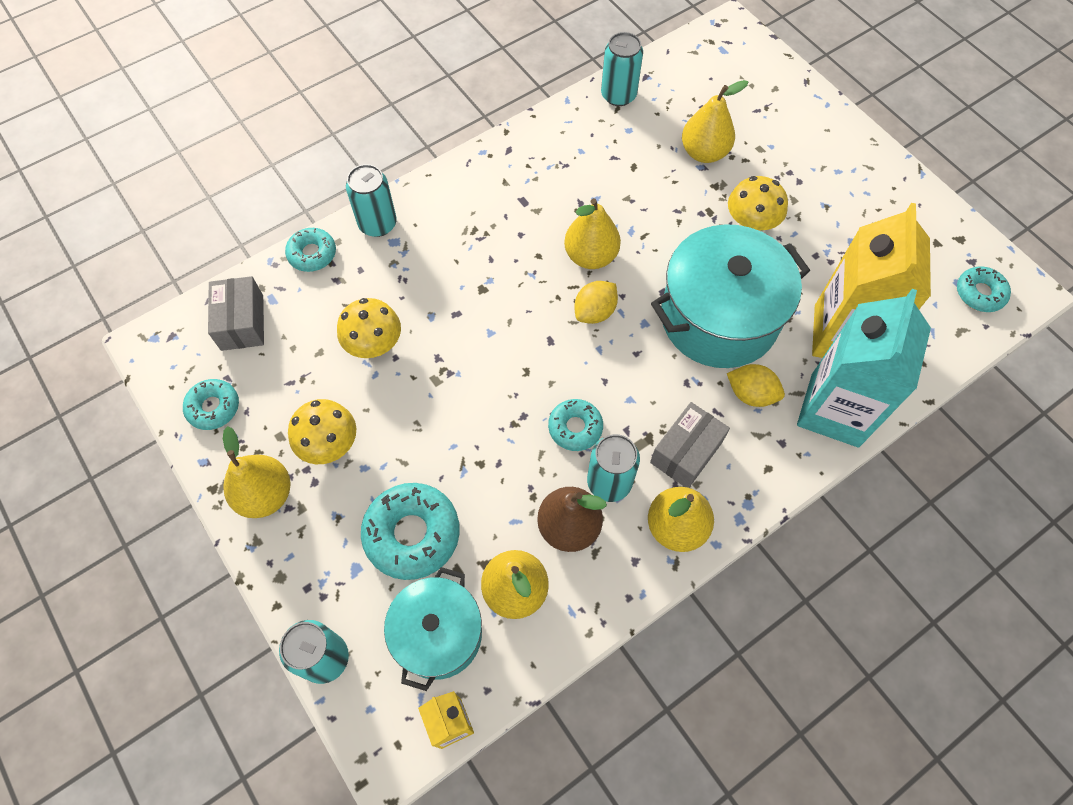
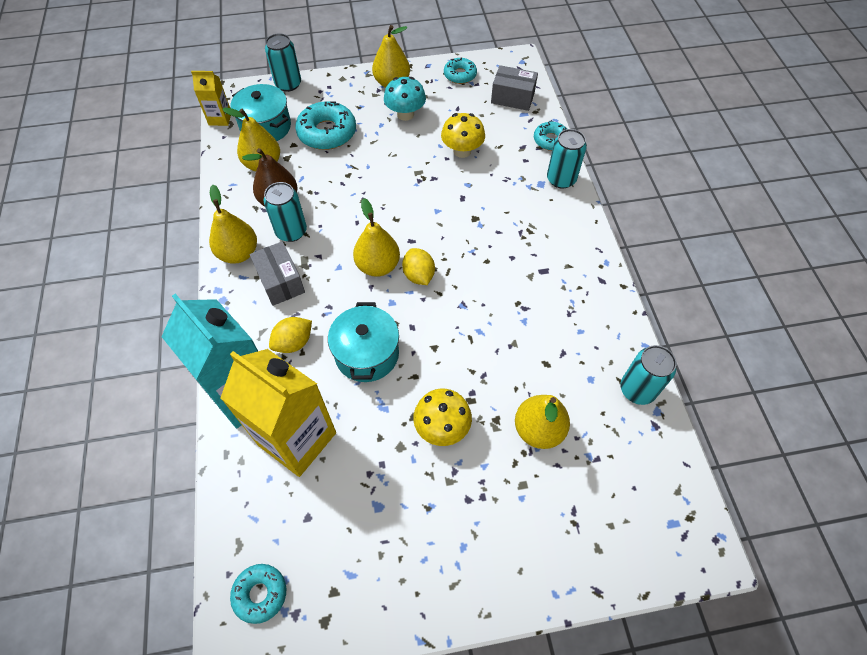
camera: 115 degrees right, 5 degrees down
yellow mushroom [288,399,356,464] -> turquoise mushroom [384,77,426,121]
turquoise donut [548,399,603,451] -> none
yellow pear [564,198,621,269] -> yellow pear moved to [353,198,400,277]
turquoise pot [651,224,810,368] -> turquoise pot [328,302,399,382], size x0.62

